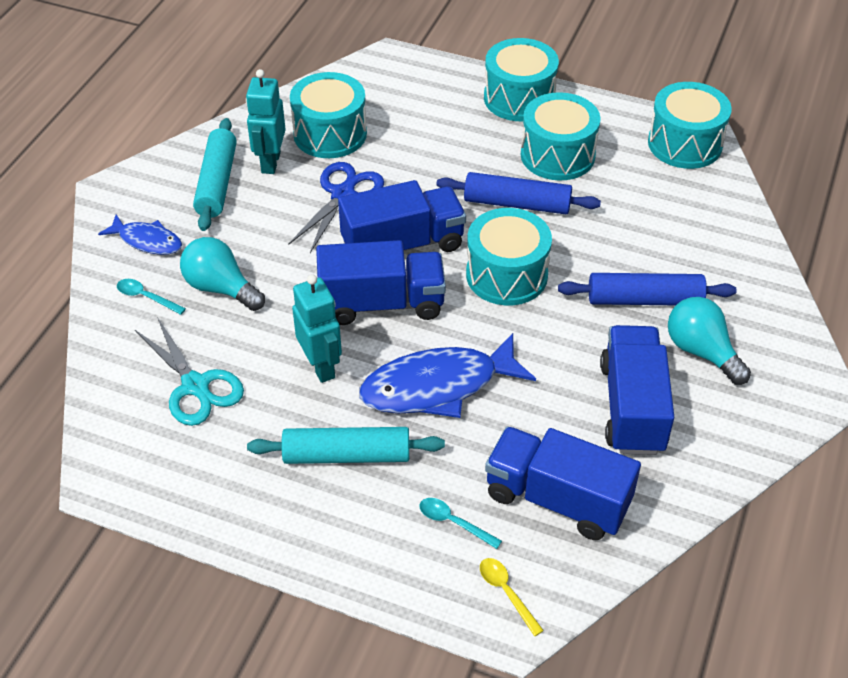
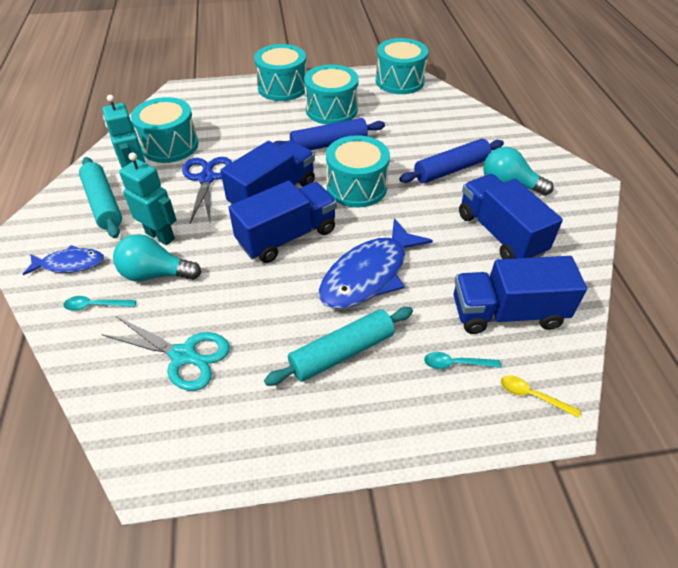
camera: 30 degrees left, 0 degrees up
turquoise robot [292,275,342,383] -> turquoise robot moved to [119,153,177,245]

